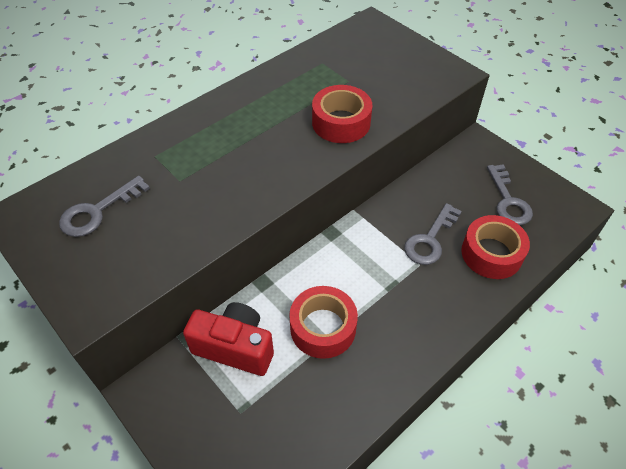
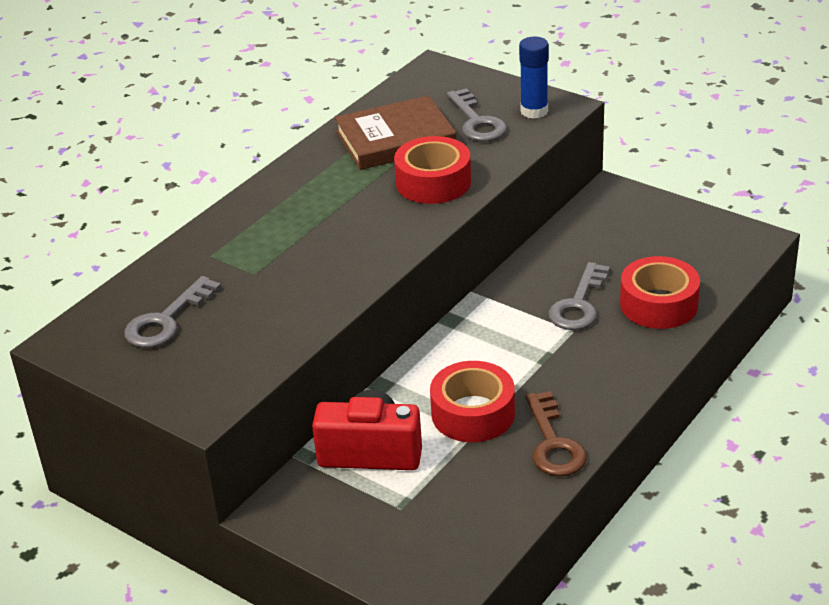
camera: 10 degrees left, 15 degrees down
grey key [487,164,533,225] -> grey key moved to [447,88,507,141]
none -> brown book [335,95,456,170]
none -> blue glue stick [519,37,549,119]
none -> brown key [526,391,587,476]

